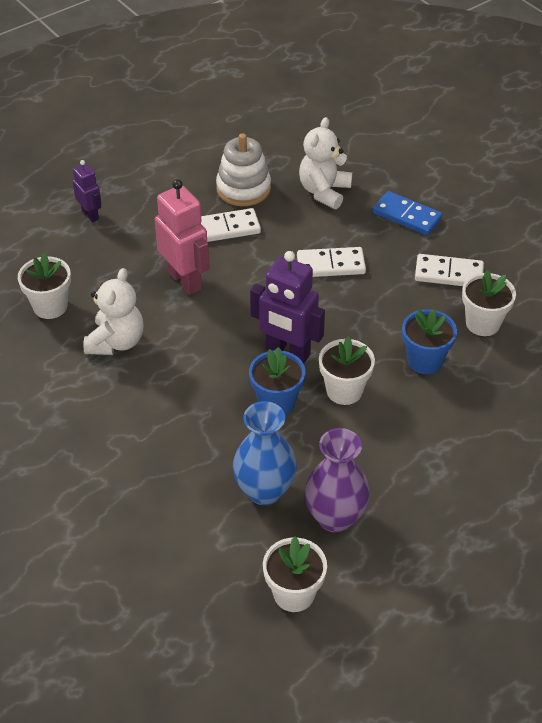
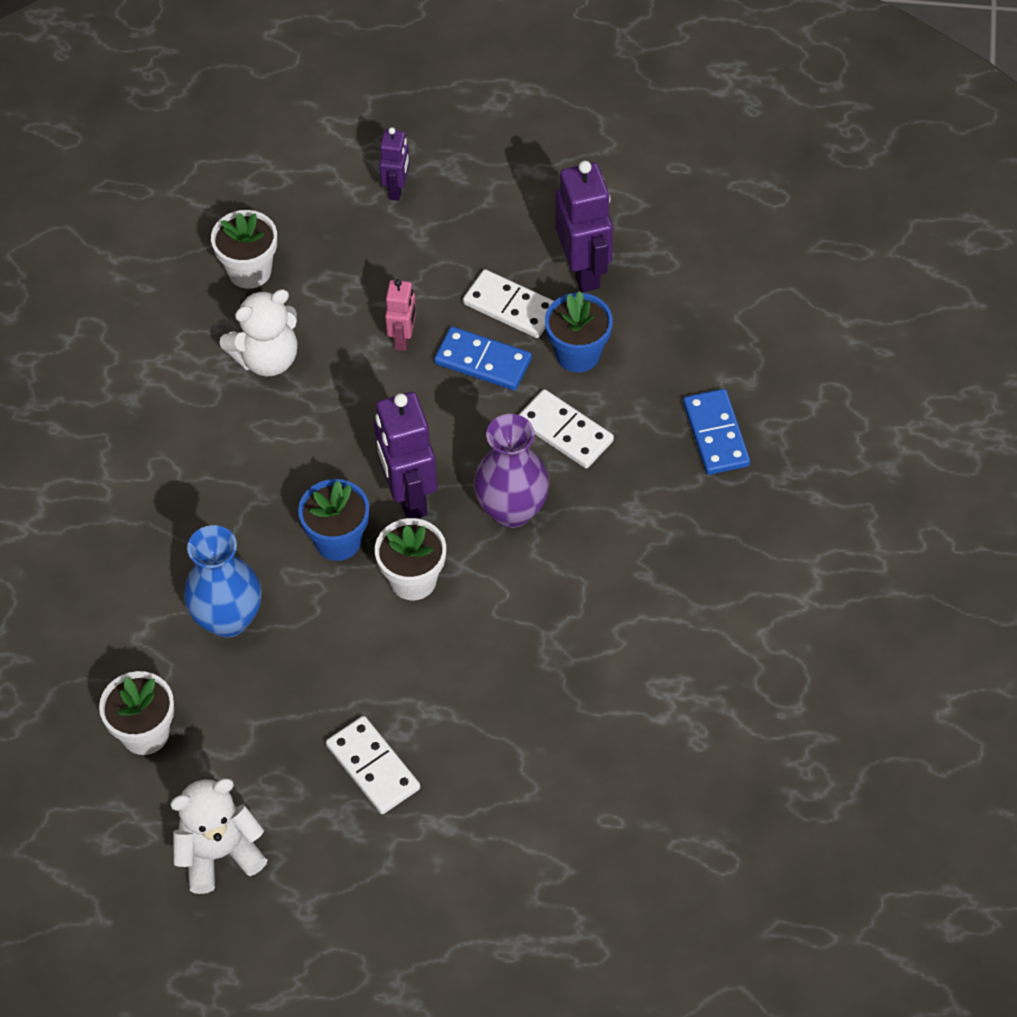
camera: 45 degrees right, 10 degrees up
pink robot [155,179,210,295] -> pink robot [385,279,416,351], size x0.56
white stacking toy [216,133,271,206] -> purple robot [556,161,613,292]
white teddy bear [299,117,352,209] -> white teddy bear moved to [170,779,268,894]
purple vase [304,428,370,533] -> purple vase moved to [474,414,549,528]
blue flower pot [402,309,457,374] -> blue flower pot moved to [545,291,613,373]
white domino [415,254,484,286] -> white domino moved to [326,716,420,814]
white flower pot [462,270,516,336] -> none
none -> blue domino [434,326,532,390]

